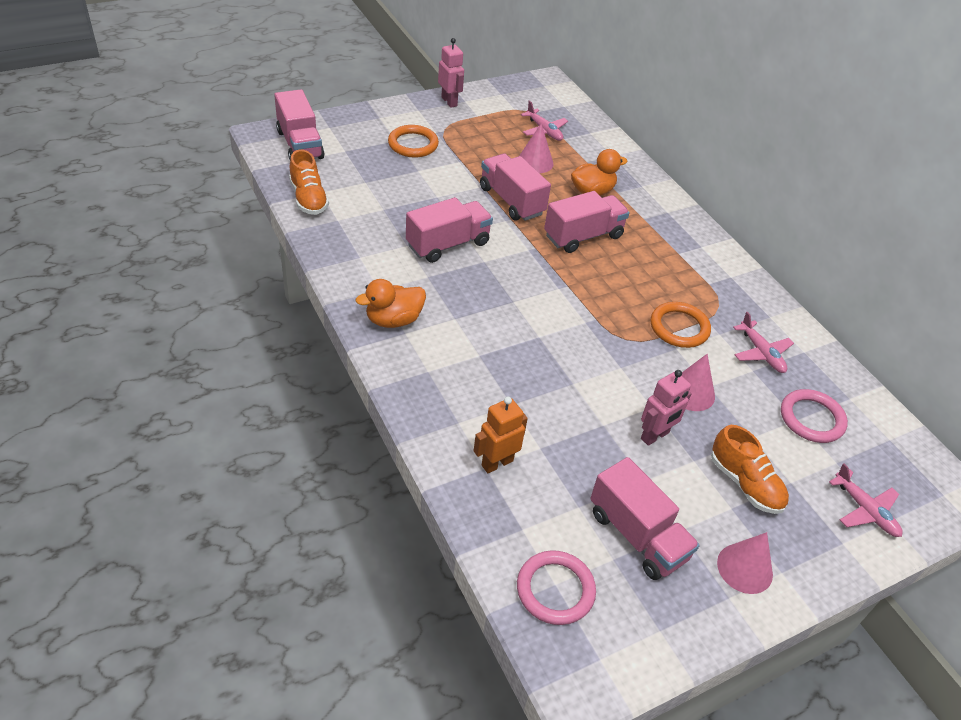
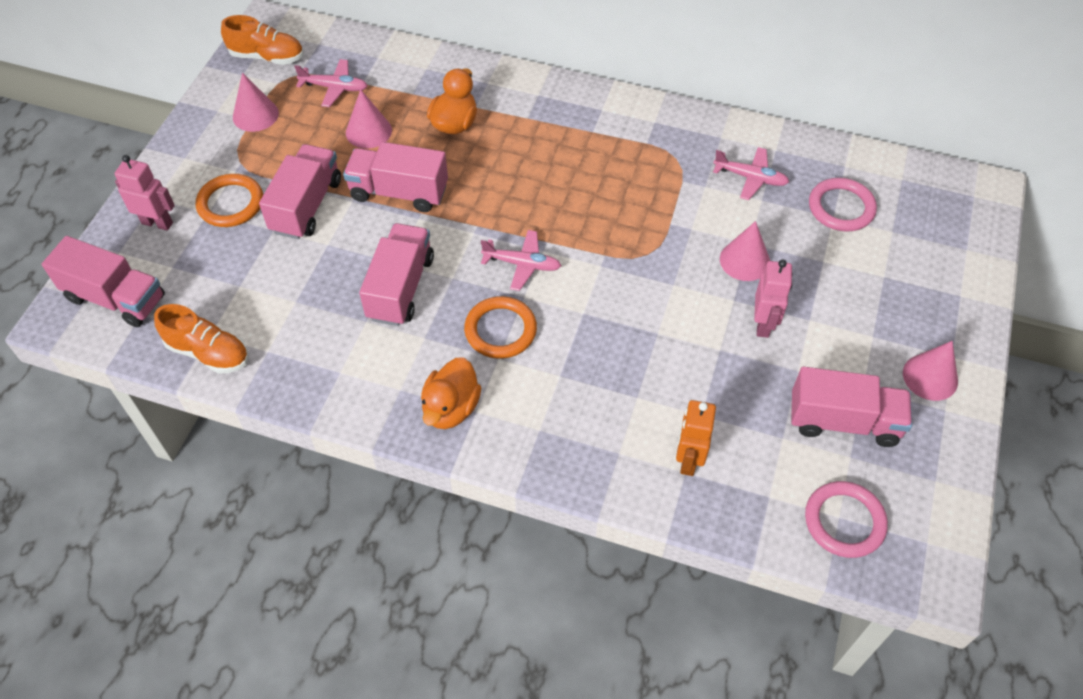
camera: 40 degrees left, 10 degrees up
pink robot [438,38,464,108] -> pink robot moved to [114,155,175,231]
pink truck [544,191,629,253] -> pink truck moved to [259,144,341,239]
orange ring [651,302,711,348] -> orange ring moved to [464,296,537,359]
orange shoe [711,425,789,514] -> orange shoe moved to [221,15,303,65]
pink plane [829,463,903,537] -> pink plane moved to [481,230,561,291]
none -> pink cone [233,73,279,132]

